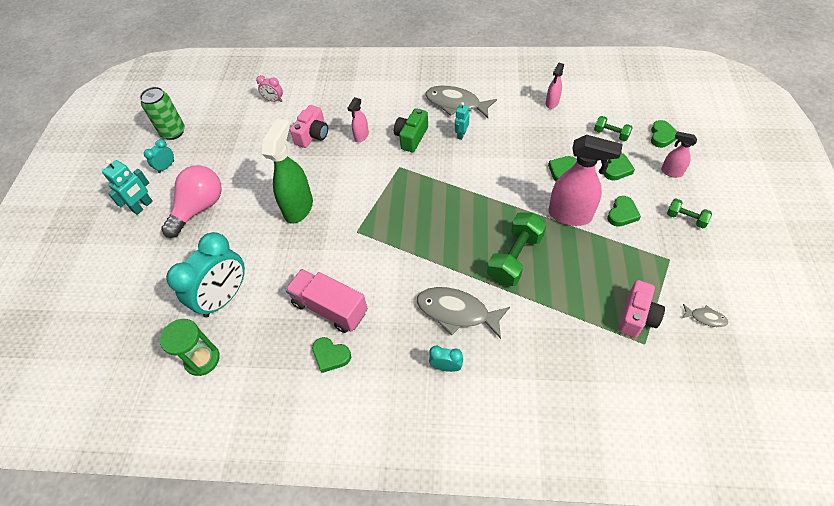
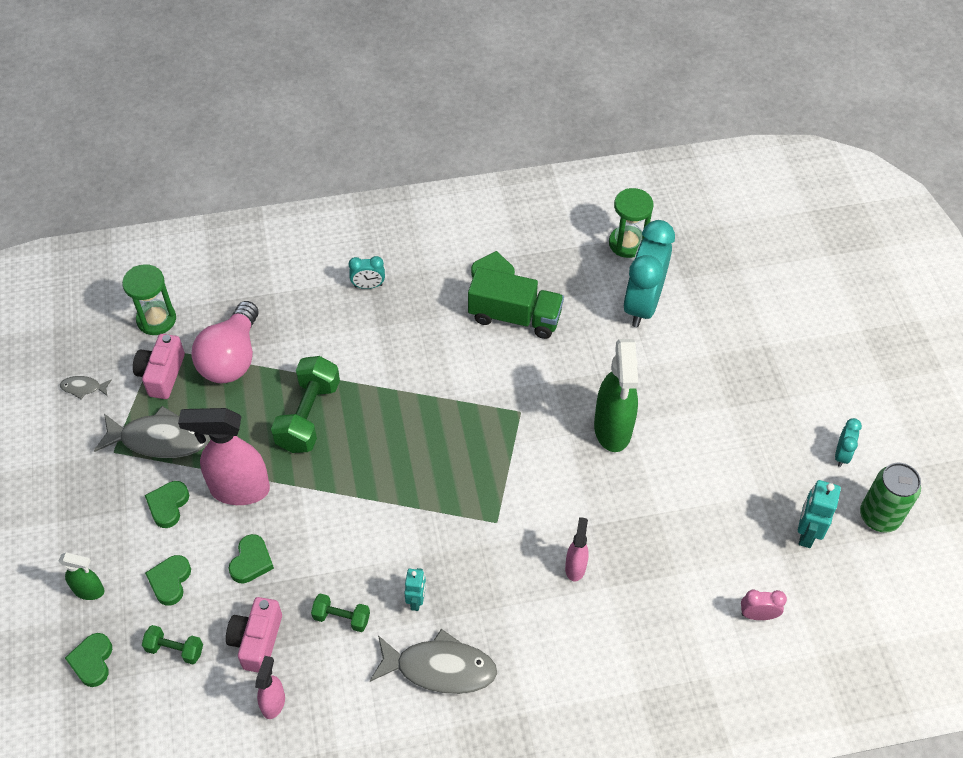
camera: 160 degrees right, 0 degrees up
turquoise robot [102,159,153,215] -> turquoise robot moved to [798,480,841,548]
pink light bulb [161,165,222,238] -> pink light bulb moved to [192,301,259,383]
pink truck [285,269,368,333] -> green truck [468,267,564,339]
pink camera [290,105,328,148] -> pink camera moved to [226,597,282,672]
green camera [394,108,428,152] -> none
grey fish [417,287,510,339] -> grey fish moved to [94,406,210,458]
pink spray bottle [661,131,697,178] -> green spray bottle [59,552,104,600]
green dumbbell [667,199,712,228] -> green dumbbell moved to [311,593,370,632]
none -> green hourglass [122,264,176,335]

